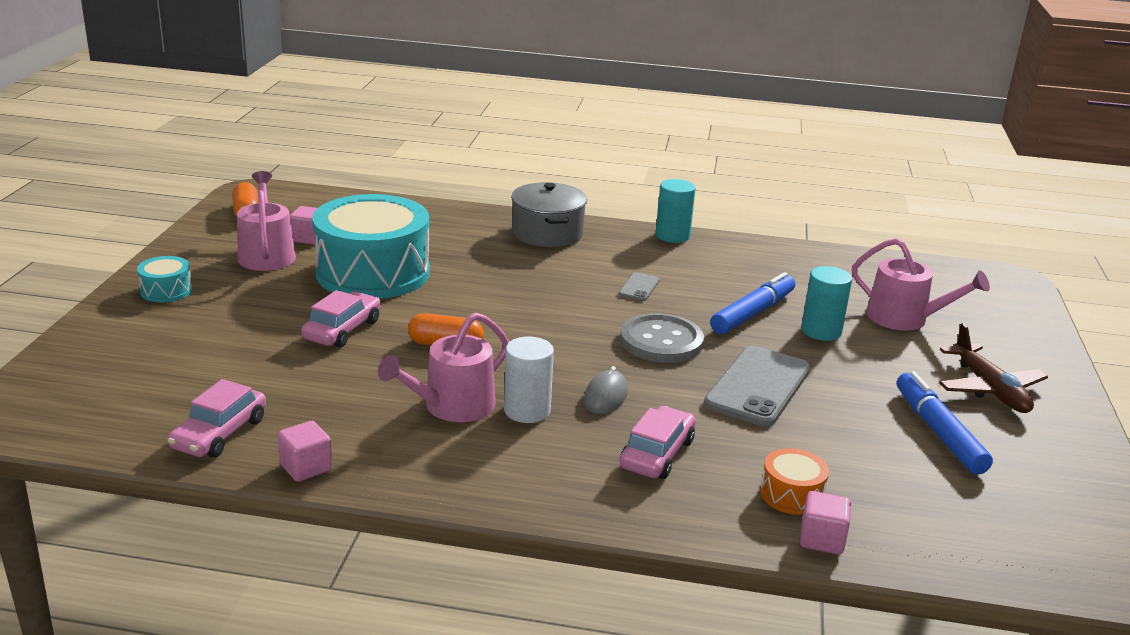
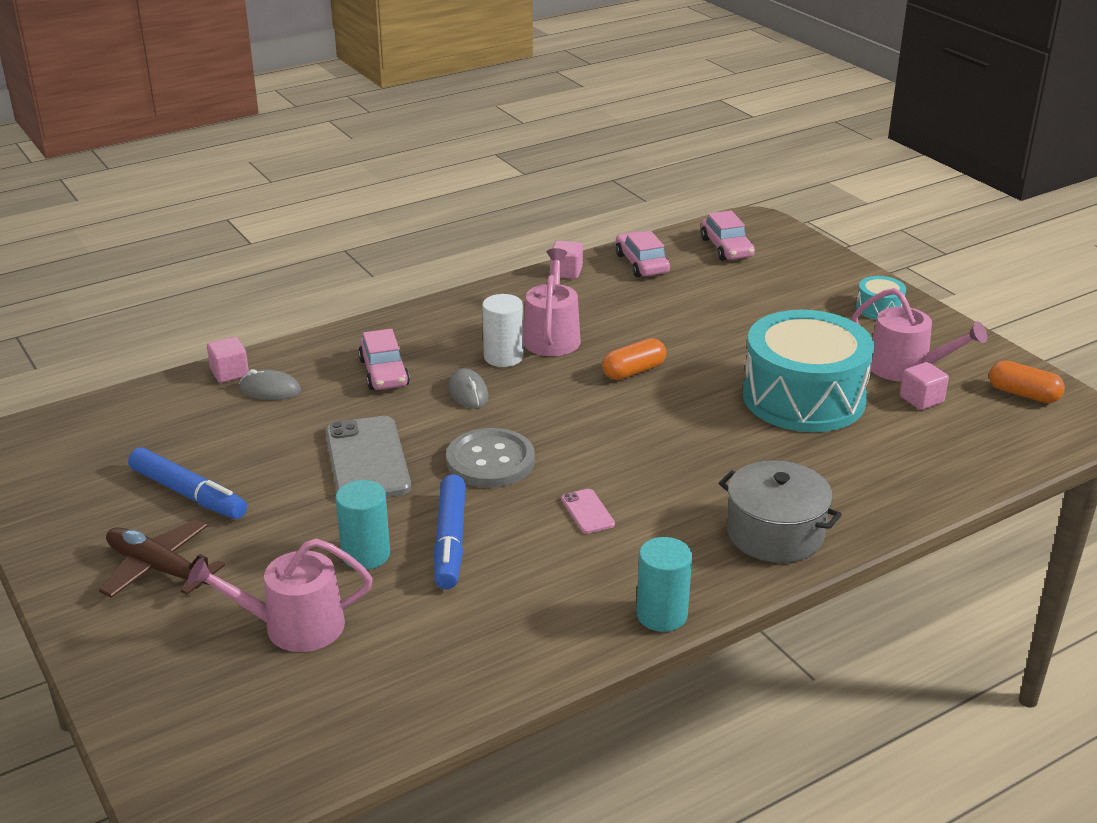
camera: 140 degrees right, 5 degrees up
pink car [301,290,381,348] -> pink car moved to [701,211,755,261]
grey phone [619,272,660,301] -> pink phone [561,489,615,534]
orange drum [760,448,829,515] -> grey mouse [239,369,301,400]

